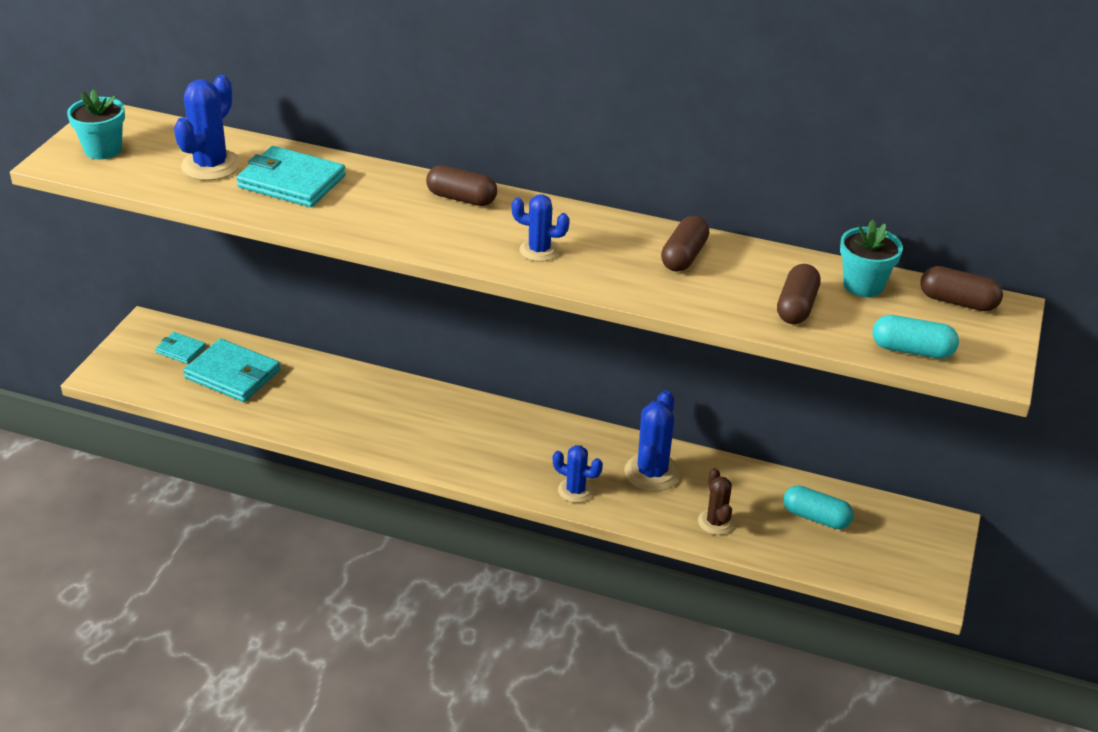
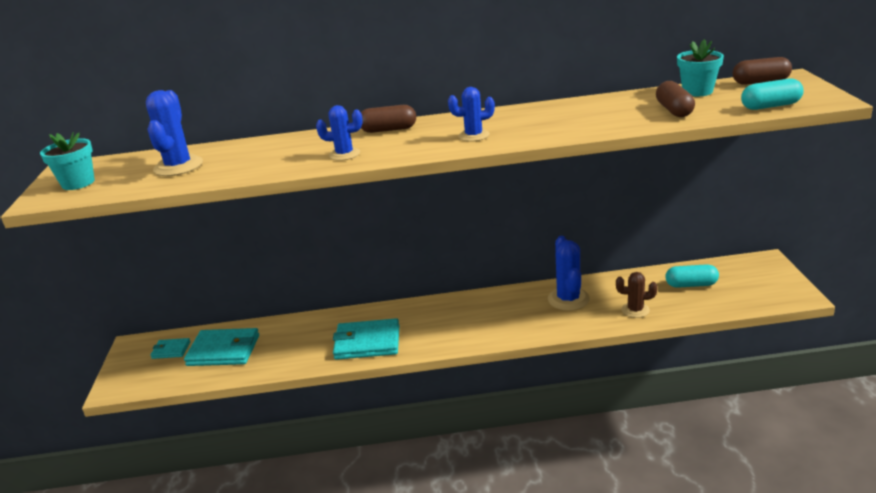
camera: 20 degrees left, 10 degrees down
turquoise wallet [236,146,346,207] -> turquoise wallet moved to [333,318,400,360]
blue cactus [553,445,603,503] -> blue cactus moved to [316,105,363,161]
brown capsule [661,216,709,272] -> none
brown cactus [698,468,735,535] -> brown cactus turned 45 degrees counterclockwise [616,272,657,318]

